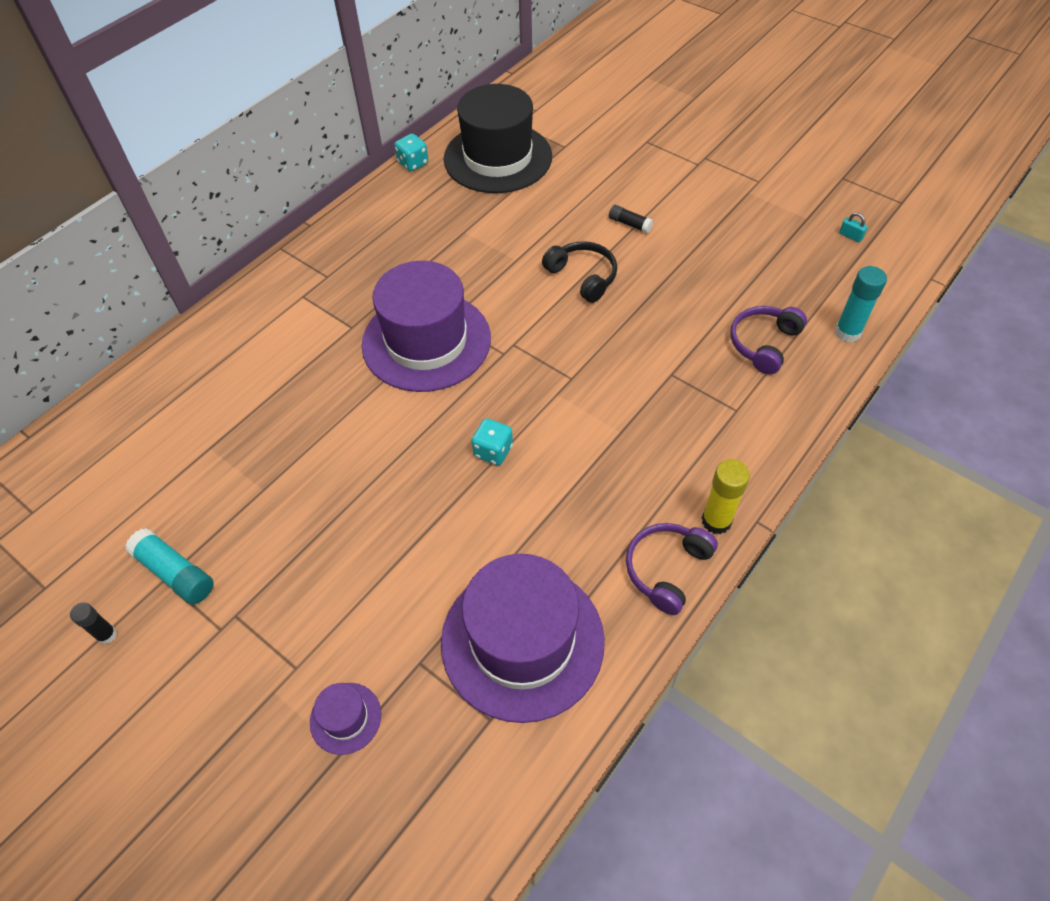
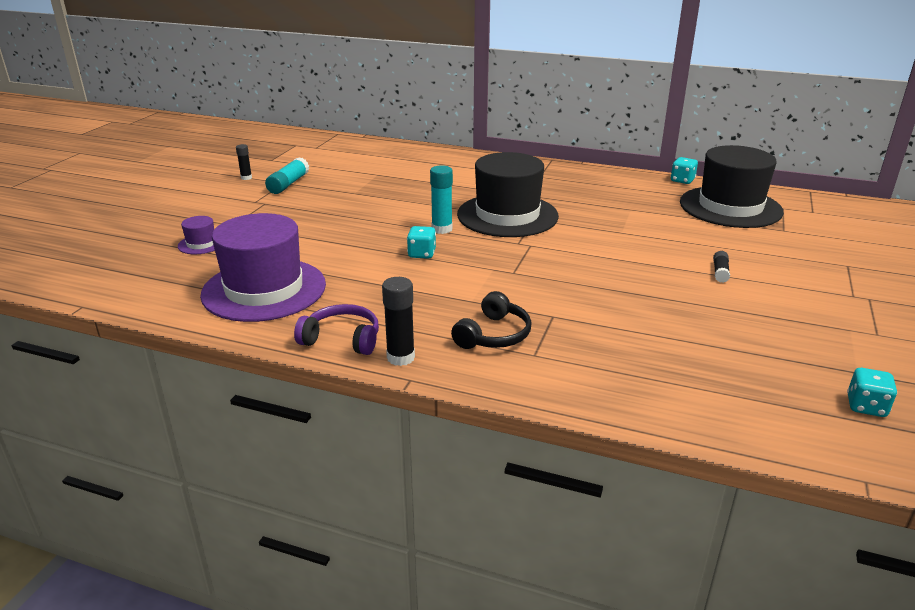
camera: 70 degrees right, 25 degrees down
purple hat [362,261,491,392] -> black hat [457,152,559,237]
black headphones [542,241,617,303] -> black headphones moved to [451,291,532,349]
yellow glue stick [702,459,750,534] -> black glue stick [382,277,415,366]
purple headphones [730,306,807,375] -> none
turquoise glue stick [835,266,887,342] -> turquoise glue stick moved to [430,165,453,234]
turquoise padlock [839,212,868,242] -> turquoise dice [847,368,897,417]

